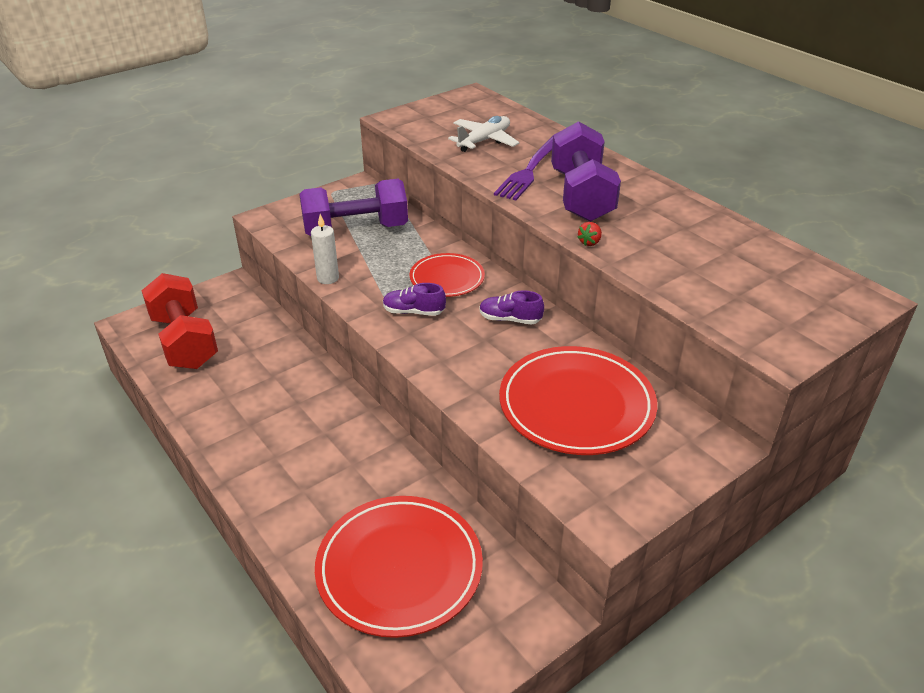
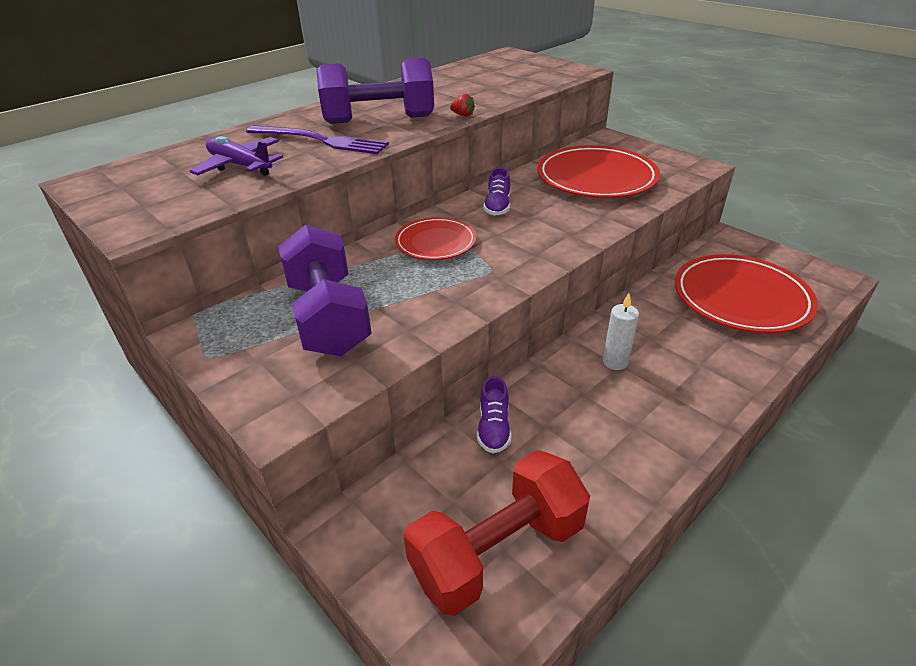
camera: 95 degrees left, 0 degrees up
white candle [311,214,339,284] -> white candle moved to [603,293,639,370]
purple shoe [383,283,446,316] -> purple shoe moved to [477,376,511,453]
white plane [448,116,519,152] -> purple plane [190,136,283,176]

